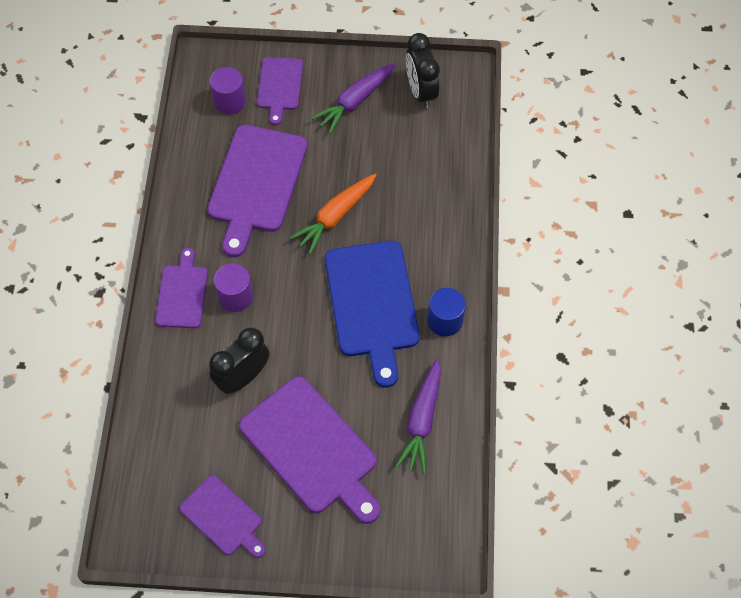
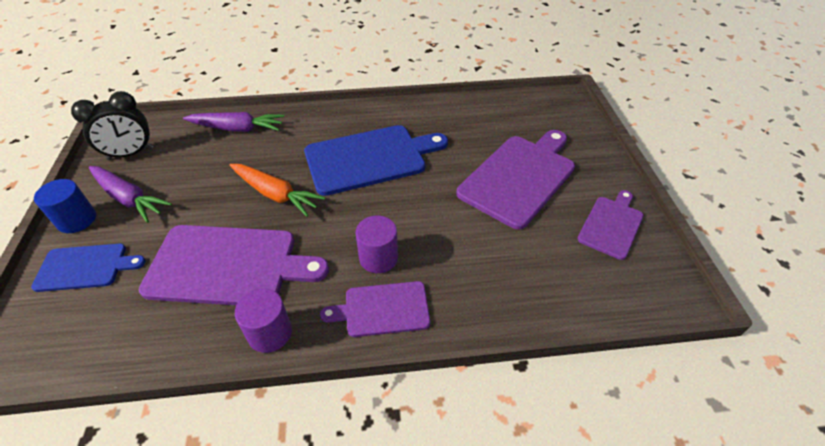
camera: 100 degrees left, 15 degrees down
black clock [209,327,269,394] -> none
purple cylinder [210,67,246,115] -> purple cylinder moved to [235,288,292,353]
purple cutting board [257,57,303,125] -> blue cutting board [31,244,145,292]
purple carrot [395,358,441,474] -> purple carrot moved to [183,112,285,132]
blue cylinder [427,288,466,336] -> blue cylinder moved to [34,179,96,233]

